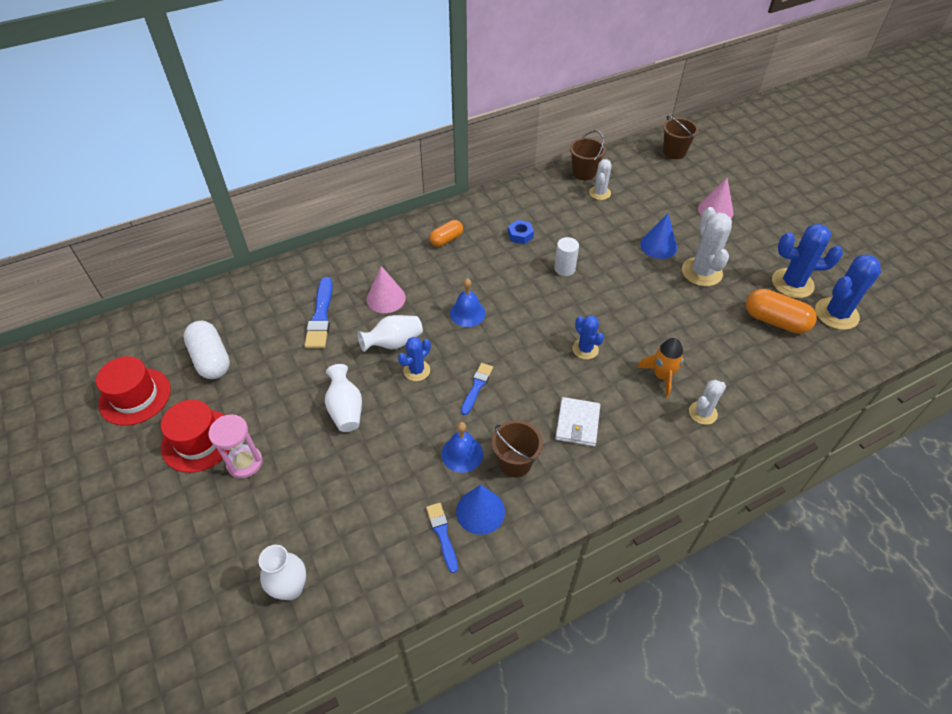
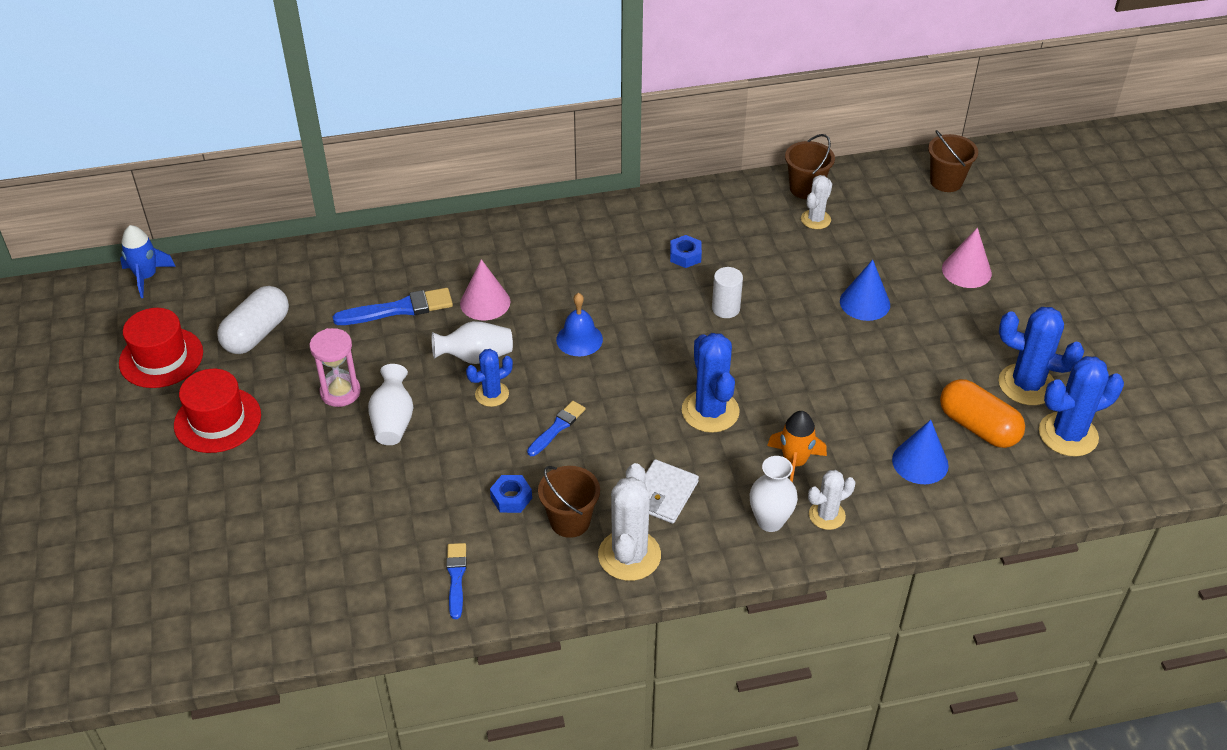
camera: 15 degrees right, 5 degrees down
white capsule [183,321,230,379] -> white capsule turned 45 degrees clockwise [217,286,289,354]
pink hourglass [208,414,263,478] -> pink hourglass moved to [310,328,361,407]
white vase [259,545,306,600] -> white vase moved to [750,456,798,532]
blue brush [304,277,333,348] -> blue brush turned 120 degrees counterclockwise [333,288,453,325]
orange capsule [429,220,463,247] -> none
blue bell [441,422,483,473] -> blue nut [490,475,532,513]
blue cone [456,485,505,535] -> blue cone moved to [892,420,949,484]
blue cactus [572,315,604,360] -> blue cactus [682,333,740,433], size x1.68
white cactus [682,207,732,286] -> white cactus moved to [598,463,661,581]
none -> blue rocket [120,225,176,298]

